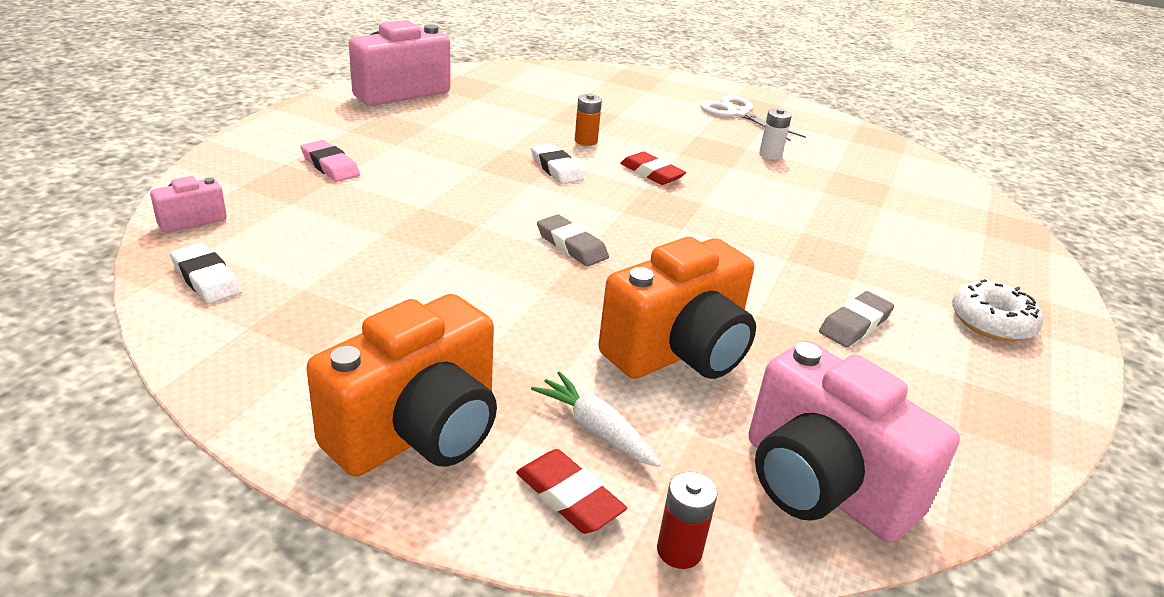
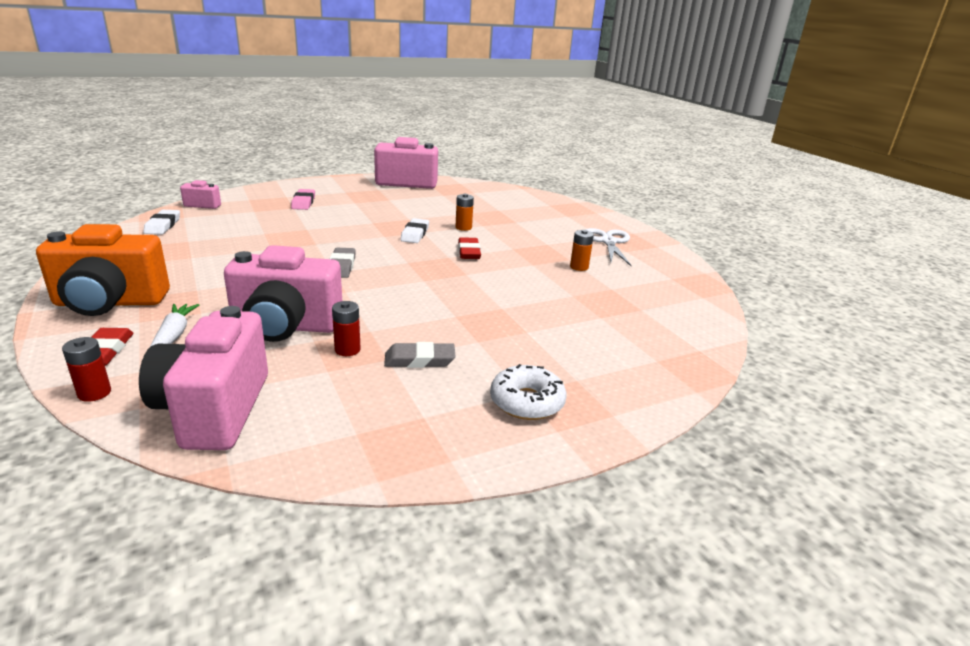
camera: 40 degrees right, 5 degrees down
orange camera [598,237,756,379] -> pink camera [224,245,342,342]
white battery [759,108,792,160] -> orange battery [570,230,594,271]
none -> red battery [332,301,361,356]

